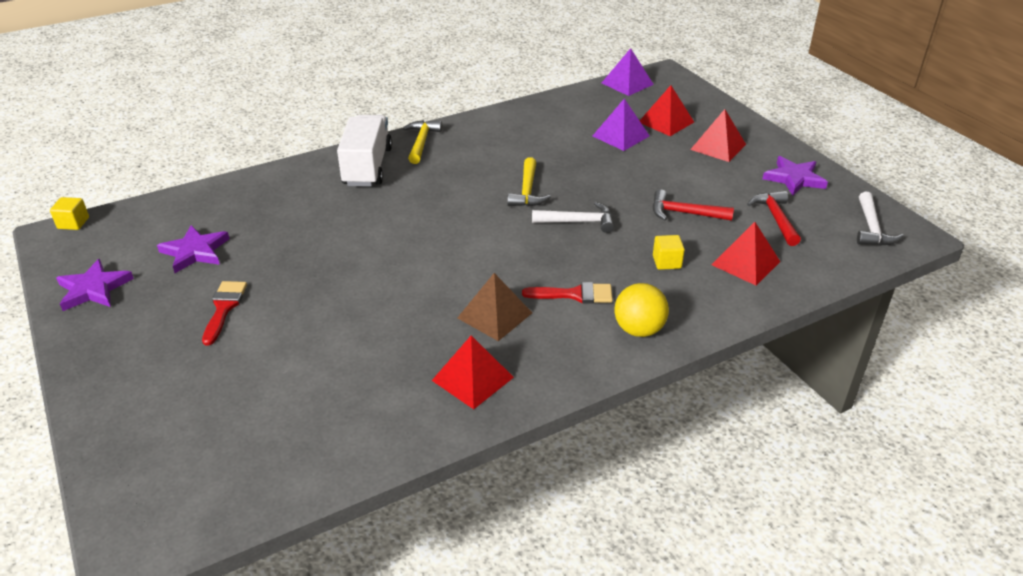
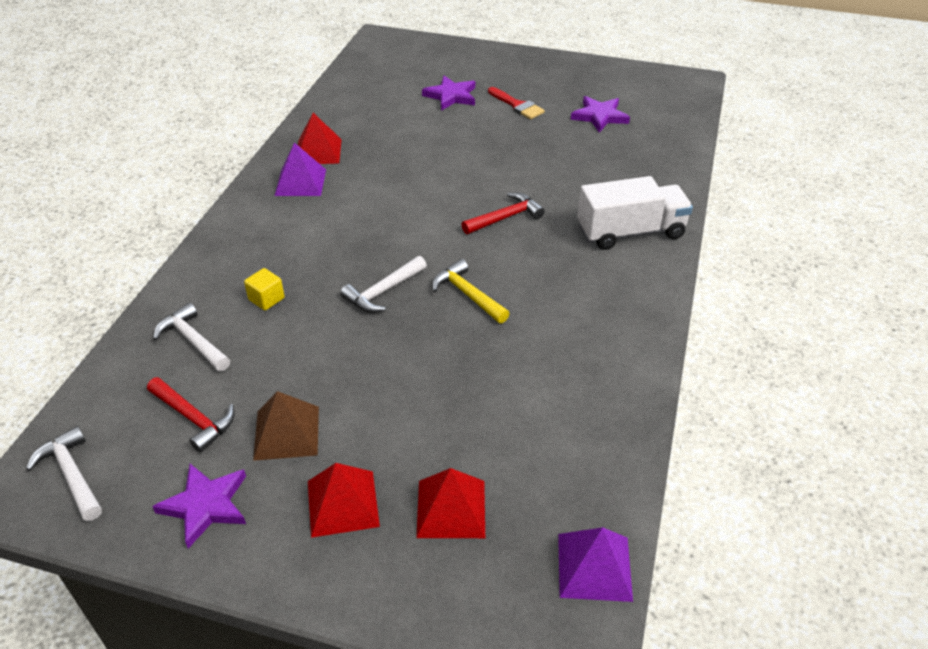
camera: 135 degrees right, 5 degrees up
yellow cube [50,197,89,230] -> none
purple star [56,259,134,311] -> purple star moved to [422,76,475,111]
white truck [337,115,392,187] -> white truck turned 60 degrees counterclockwise [577,176,693,250]
yellow hammer [403,120,442,164] -> none
brown pyramid [457,273,532,341] -> brown pyramid moved to [253,391,319,461]
red brush [522,282,613,304] -> none
purple pyramid [593,98,649,151] -> purple pyramid moved to [275,143,326,196]
yellow ball [614,283,669,337] -> none
red hammer [653,189,734,221] -> red hammer moved to [462,193,545,234]
red pyramid [712,222,780,285] -> white hammer [153,303,230,371]

